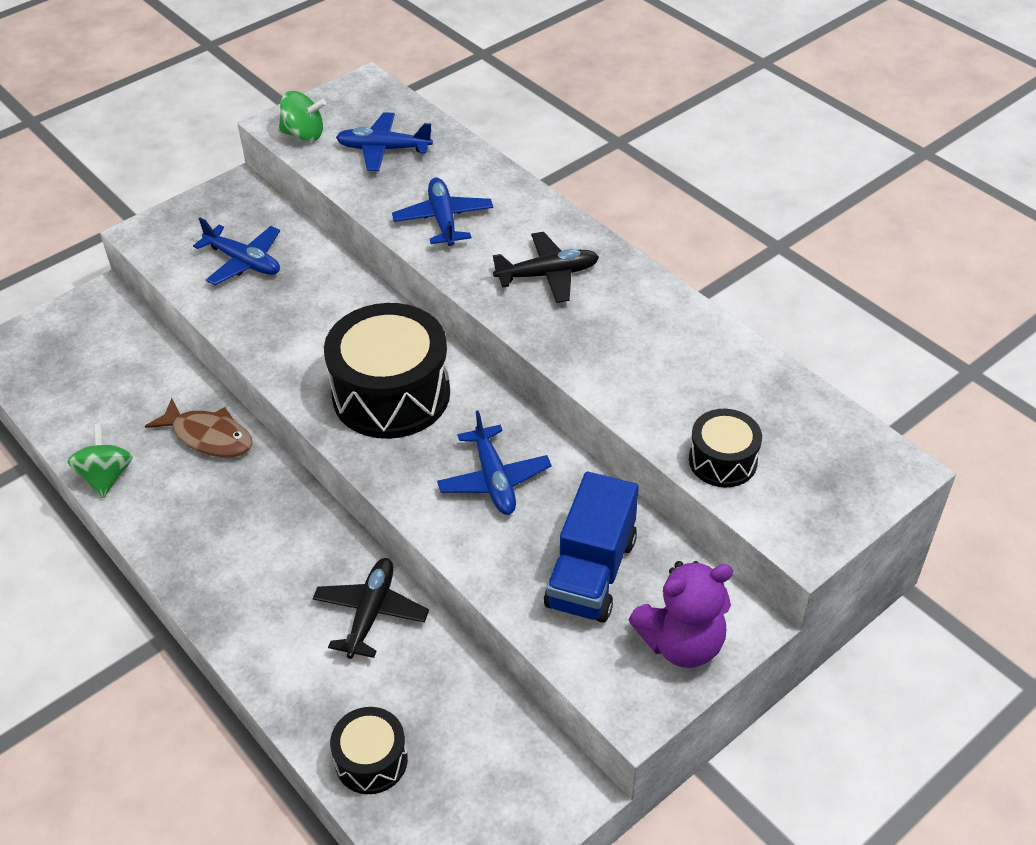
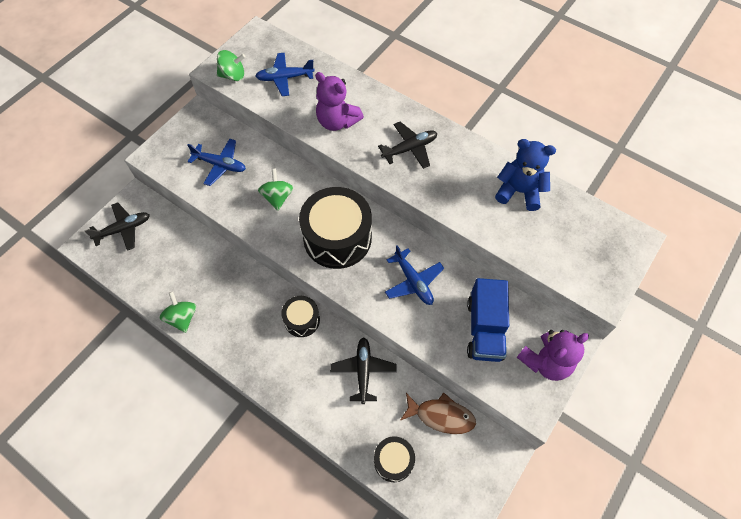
camera: 15 degrees left, 15 degrees up
brown fish [145,398,253,458] -> brown fish moved to [401,392,476,434]
blue plane [392,178,493,246] -> purple teddy bear [315,72,364,131]
black drum [689,409,762,487] -> black drum moved to [281,296,320,337]
none -> black plane [85,202,150,251]
none -> green spinning top [258,169,293,211]
none -> blue teddy bear [495,139,556,211]

